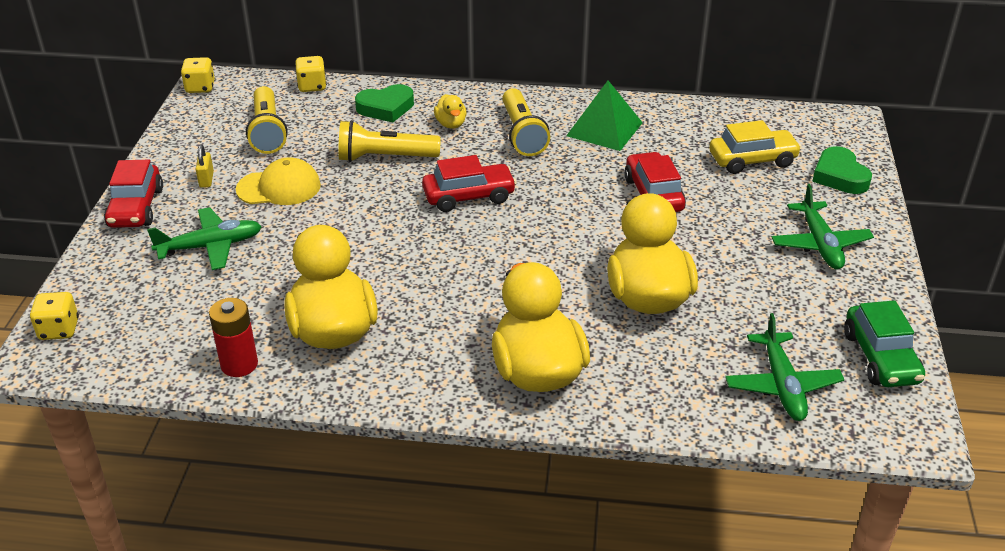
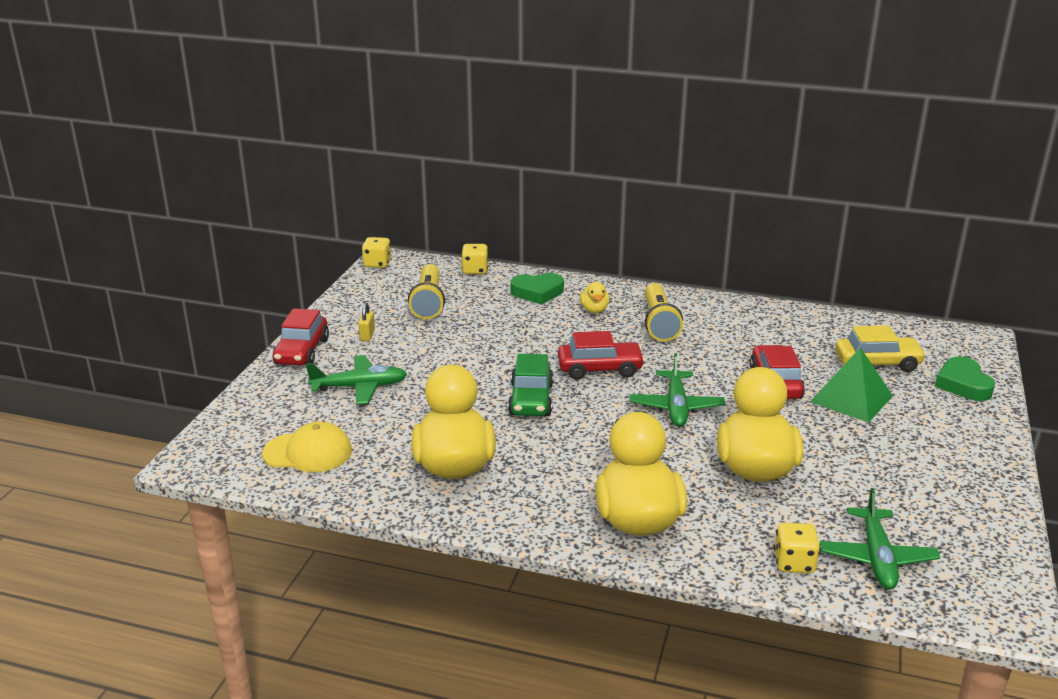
camera: 10 degrees right, 10 degrees down
yellow dice [30,292,79,340] -> yellow dice moved to [774,523,820,573]
red battery [209,298,258,377] -> none
yellow cap [236,157,321,205] -> yellow cap moved to [262,421,352,472]
yellow flashlight [338,120,441,162] -> none
green pyramid [566,80,643,151] -> green pyramid moved to [810,347,893,423]
green plane [772,184,874,270] -> green plane moved to [629,353,725,427]
green car [844,300,925,387] -> green car moved to [508,354,554,416]

